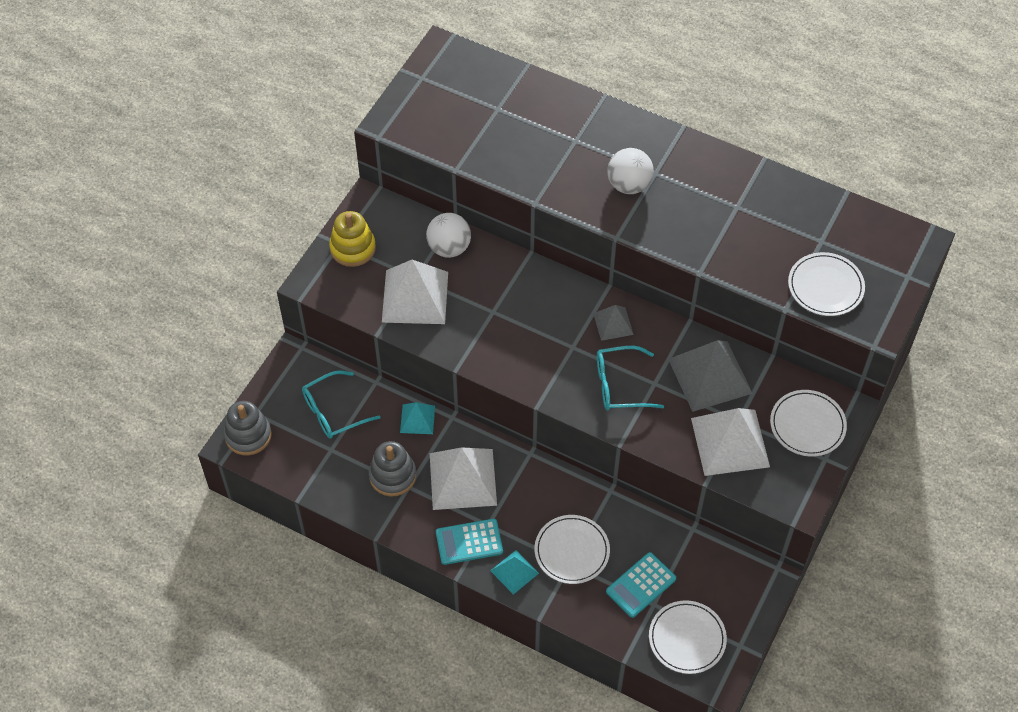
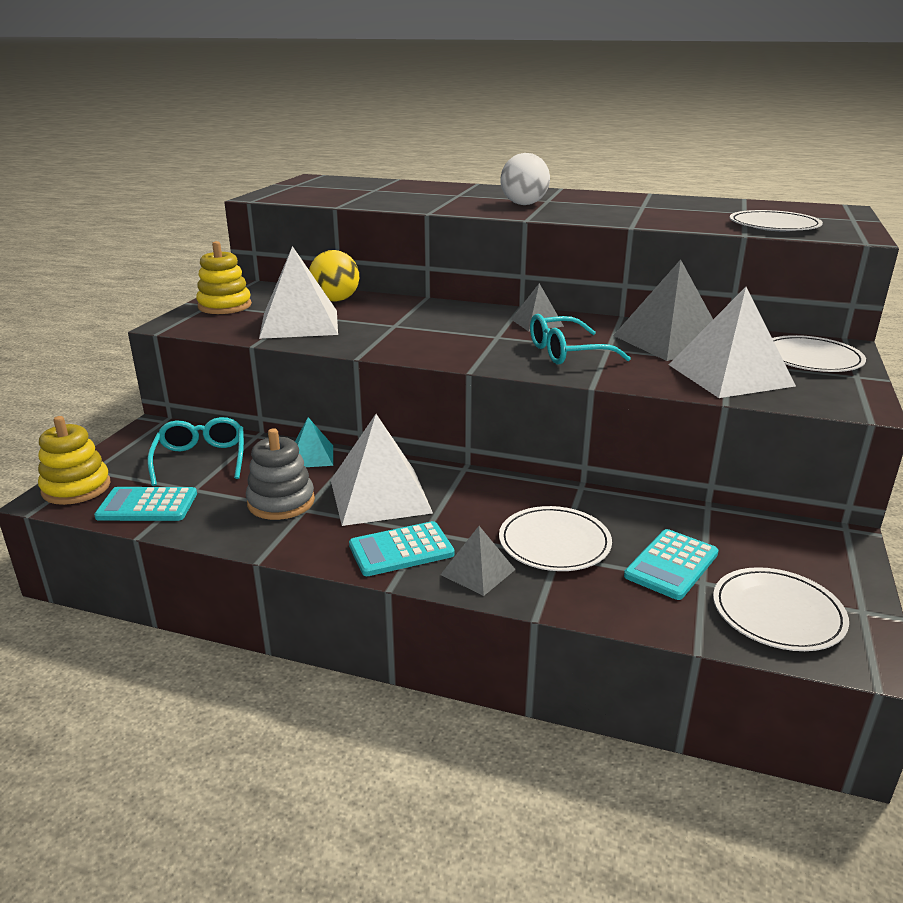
camera: 10 degrees left, 30 degrees down
grey stacking toy [224,401,272,456] -> yellow stacking toy [38,416,110,505]
turquoise glasses [302,371,380,439] -> turquoise glasses turned 120 degrees clockwise [148,417,244,486]
white ball [426,213,471,258] -> yellow ball [309,250,359,302]
turquoise pyramid [490,550,539,594] -> grey pyramid [440,526,516,596]
none -> turquoise calculator [94,487,197,521]

